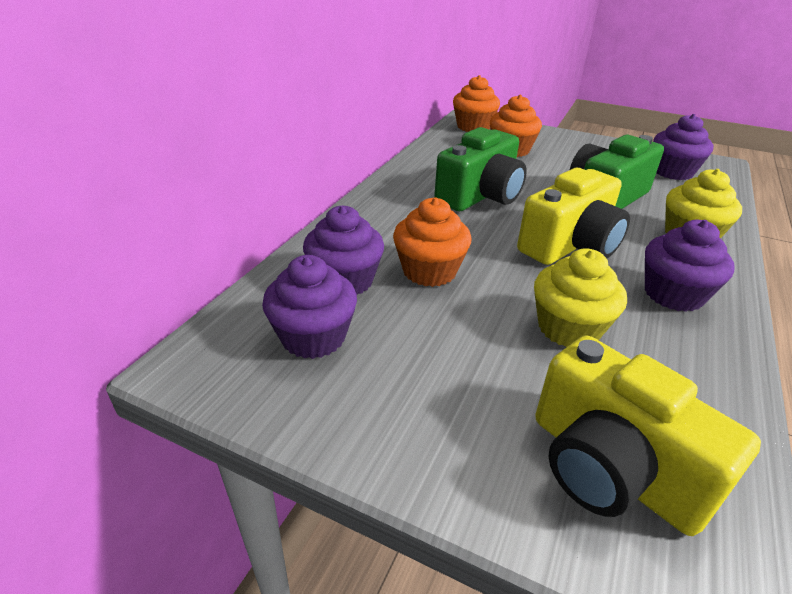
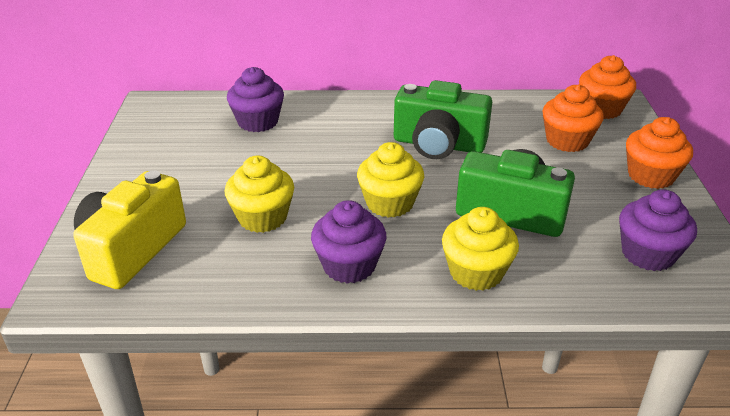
camera: 65 degrees right, 0 degrees up
purple cupcake [262,255,357,359] -> none
orange cupcake [393,197,472,287] -> orange cupcake moved to [626,117,693,189]
yellow camera [517,168,630,265] -> yellow cupcake [357,142,424,218]

